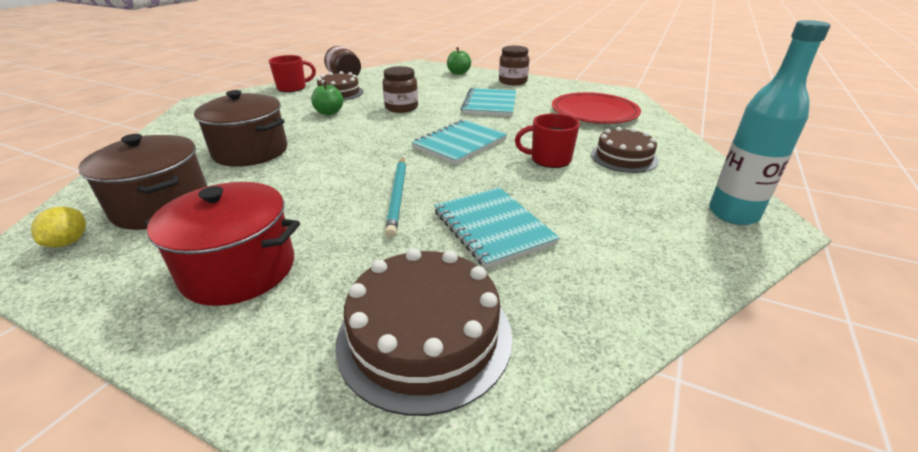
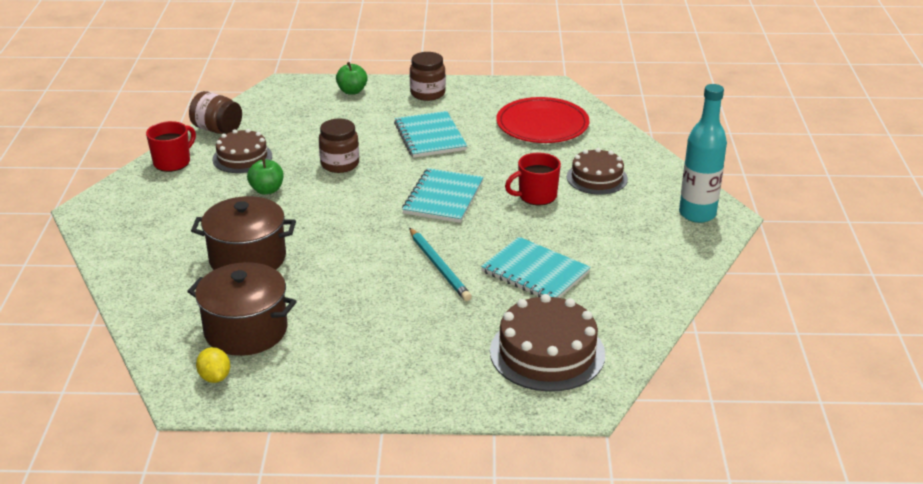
camera: 25 degrees left, 0 degrees up
red pot [144,182,300,306] -> none

